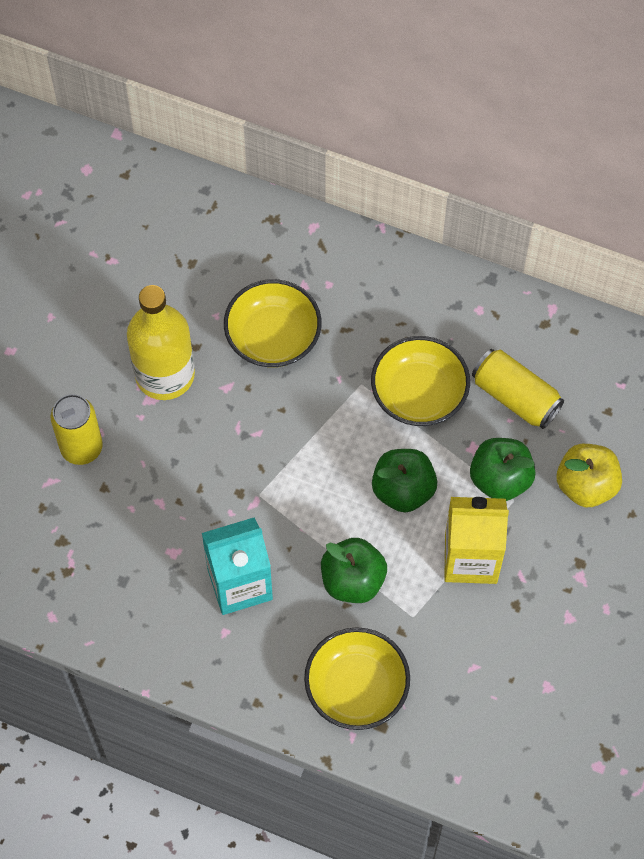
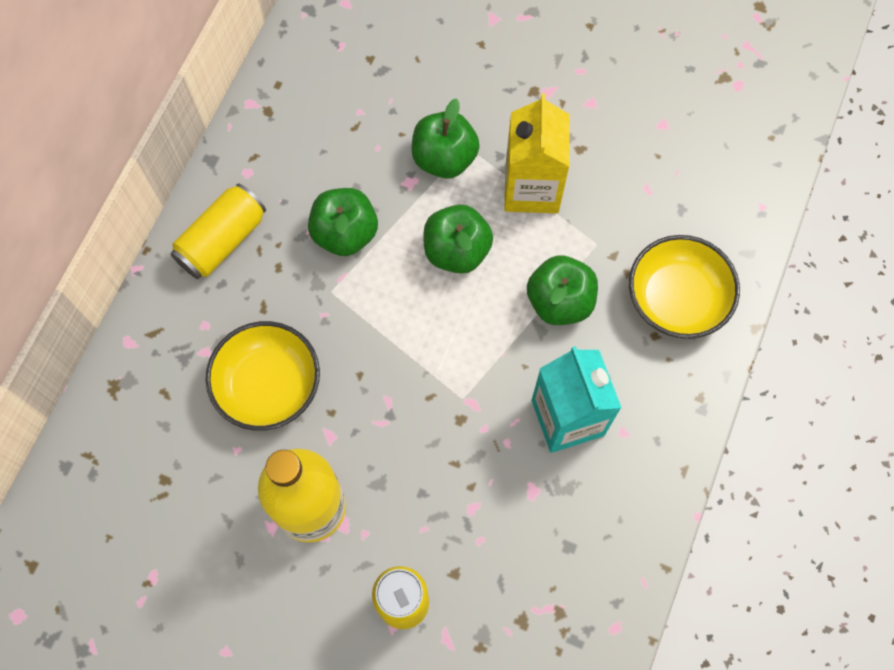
camera: 90 degrees left, 5 degrees up
yellow bowl [371,336,470,426] -> green apple [308,188,378,256]
yellow can [472,349,564,429] -> yellow can moved to [170,183,266,279]
yellow apple [557,444,622,507] -> none

